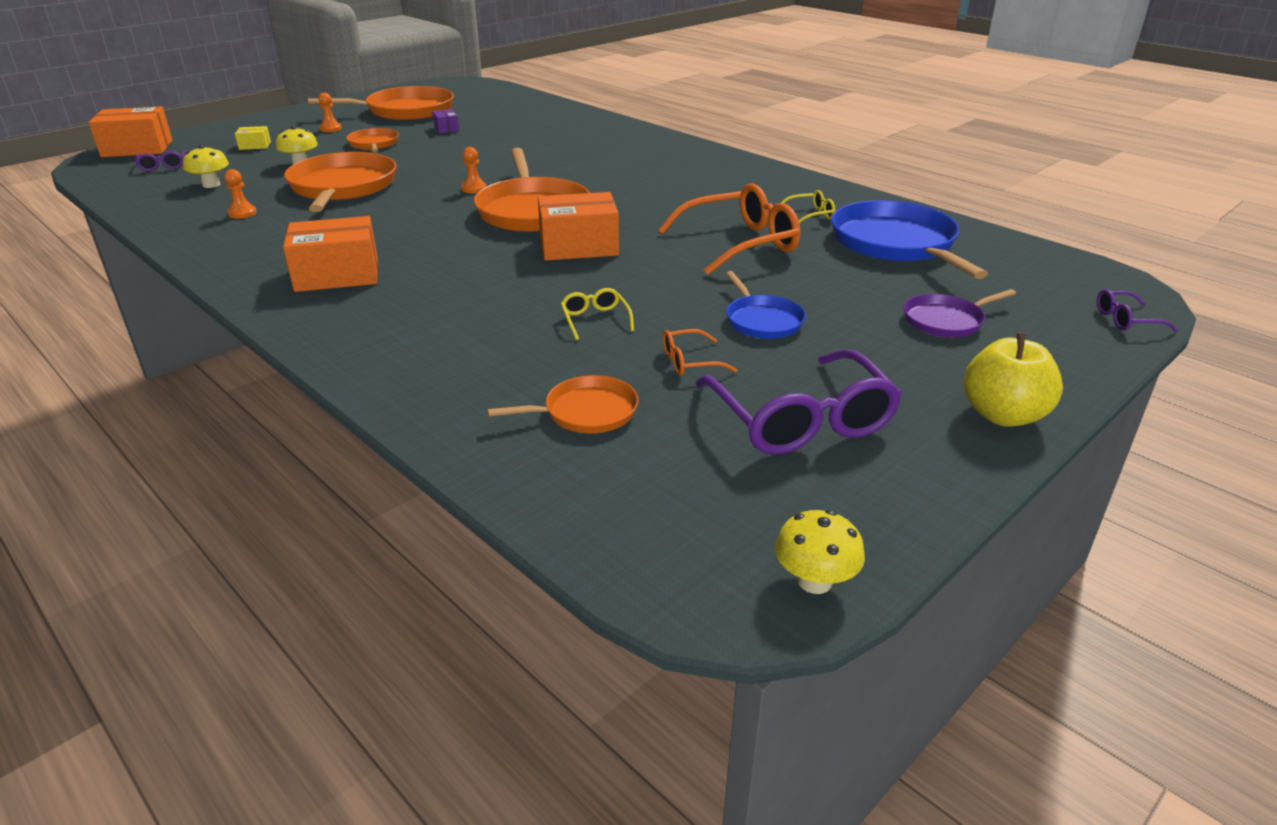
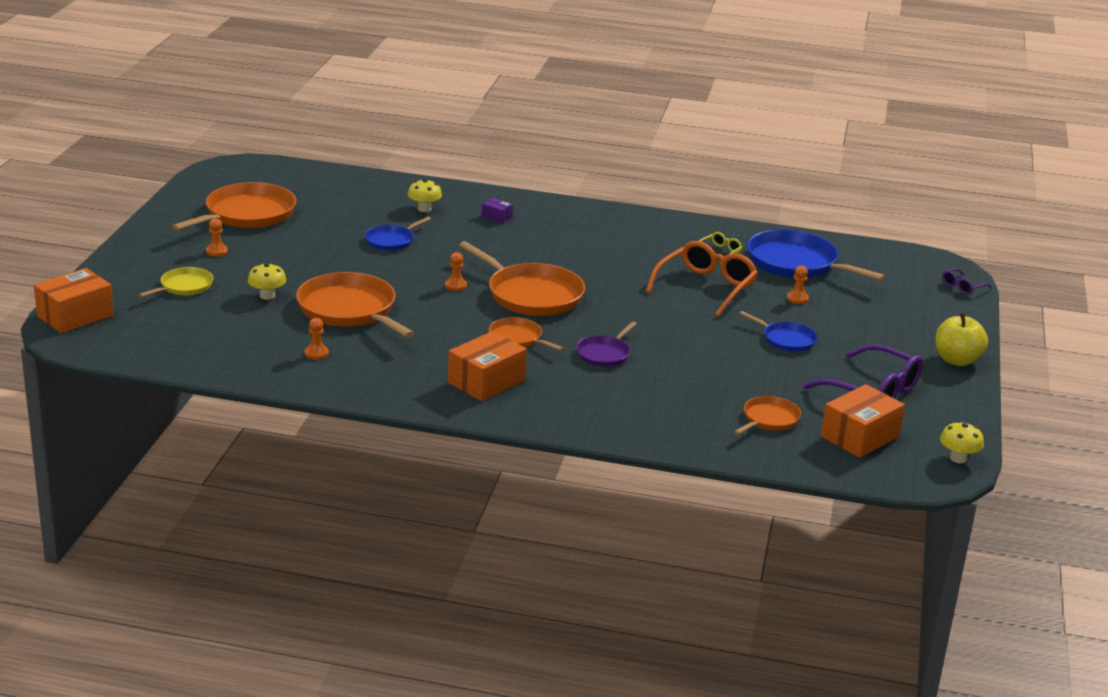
camera: 35 degrees left, 5 degrees down
purple glasses [135,150,187,171] -> none
yellow mushroom [183,145,229,188] -> yellow mushroom moved to [408,179,442,212]
yellow box [235,126,271,150] -> yellow pan [139,267,213,297]
orange pan [346,128,399,152] -> orange pan moved to [489,317,563,351]
purple box [432,109,459,133] -> purple box moved to [482,198,513,224]
orange box [538,192,619,261] -> orange box moved to [821,384,905,458]
yellow glasses [561,288,634,340] -> none
orange glasses [663,329,737,376] -> none
purple pan [903,289,1016,337] -> purple pan moved to [576,322,637,367]
none -> blue pan [365,216,431,251]
none -> orange pawn [787,266,809,304]

